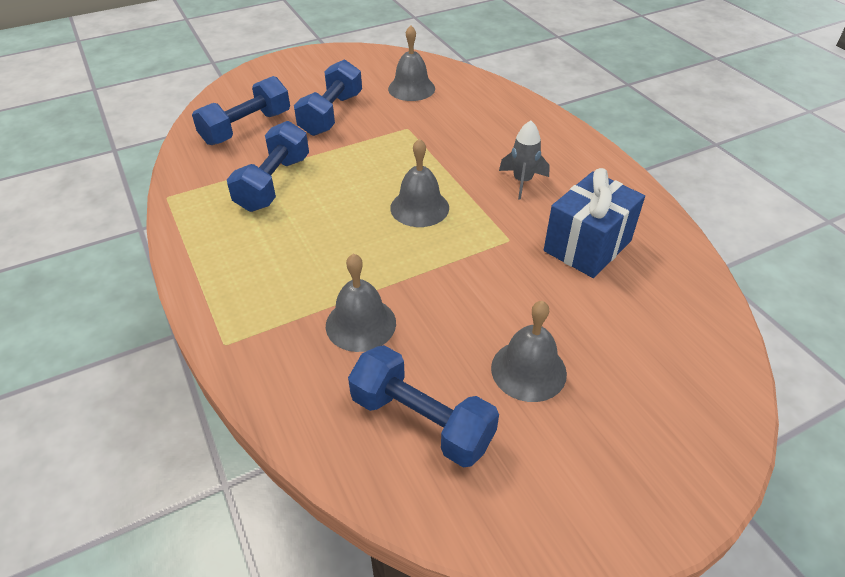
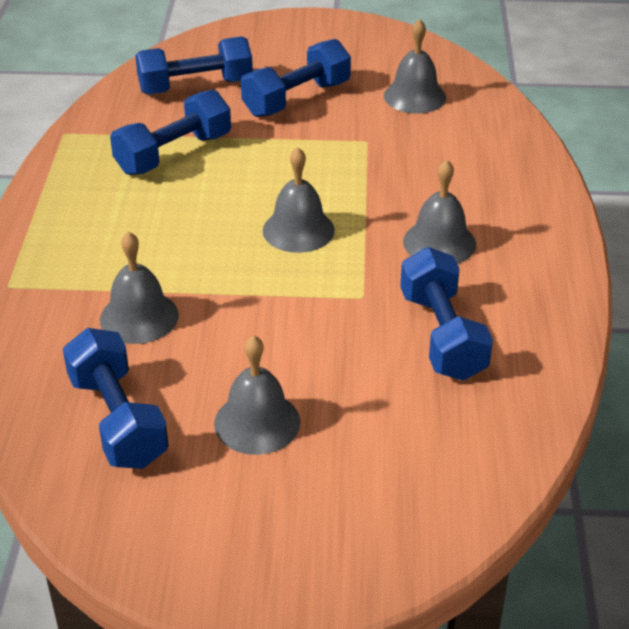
camera: 30 degrees right, 5 degrees down
grey rocket [499,120,550,200] -> grey bell [403,159,476,264]
blue gift [544,168,645,278] -> blue dumbbell [400,247,493,381]

